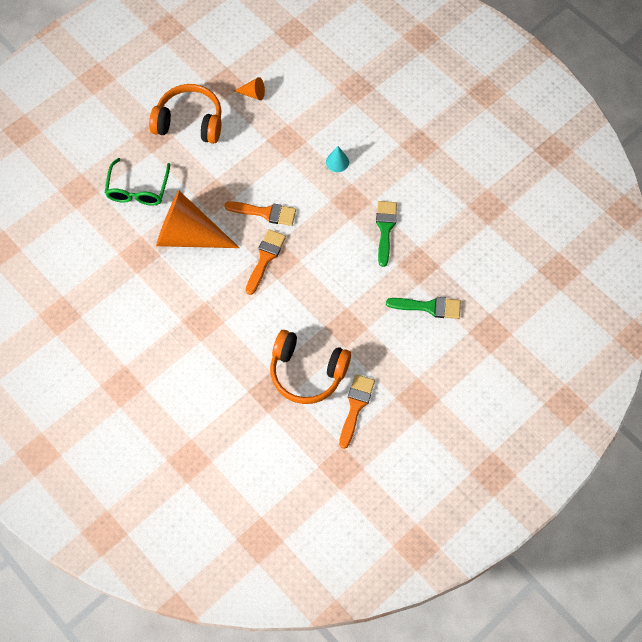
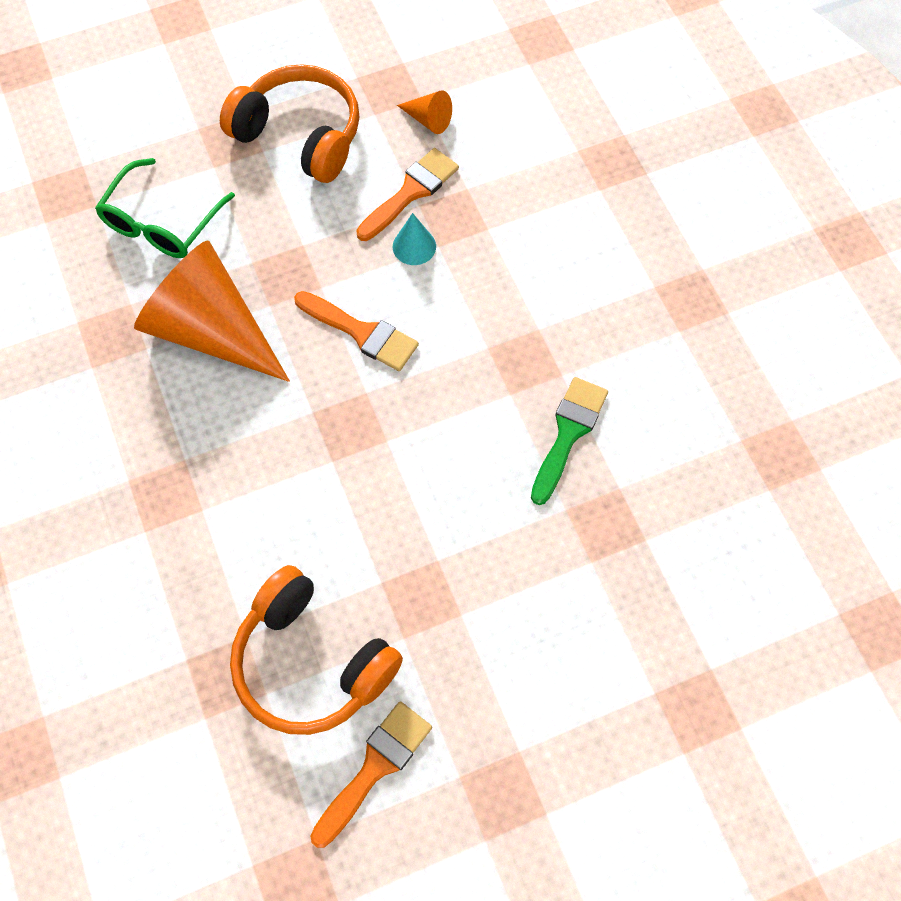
camera: 20 degrees right, 0 degrees up
orange brush [246,229,286,295] -> orange brush moved to [356,148,459,241]
turquoise cone [326,146,349,172] -> turquoise cone moved to [393,213,436,265]
green brush [386,297,461,319] -> none

